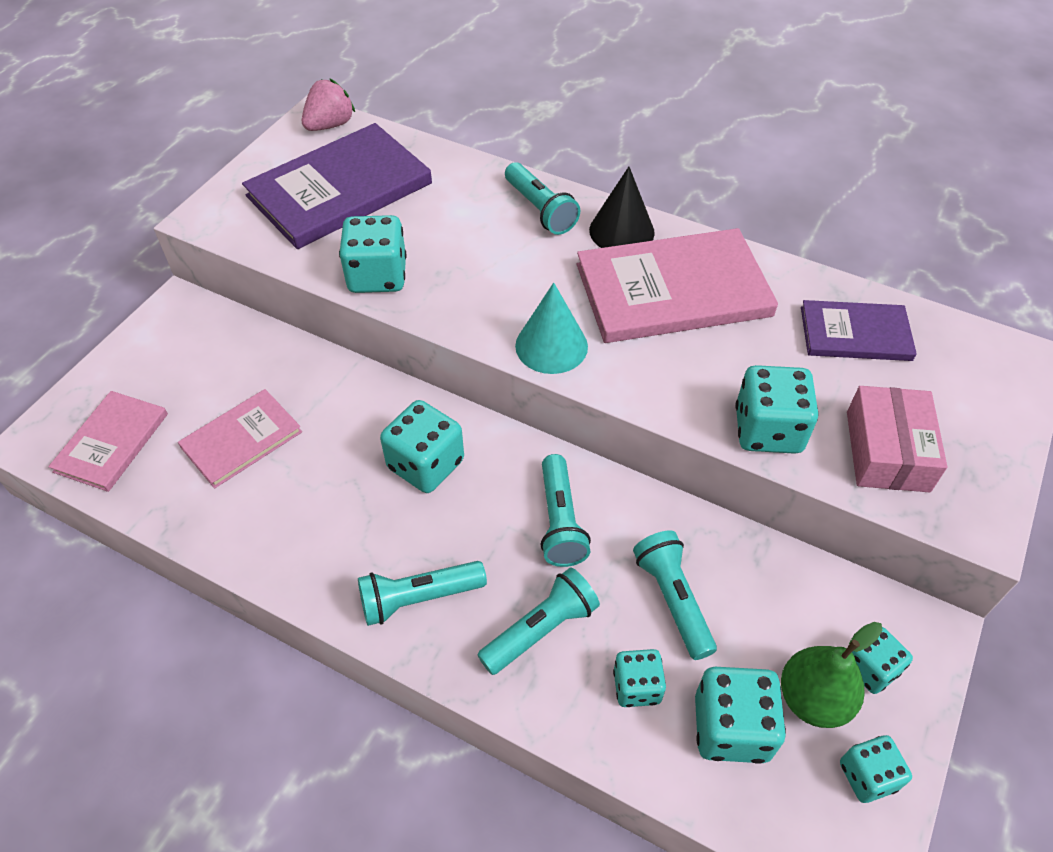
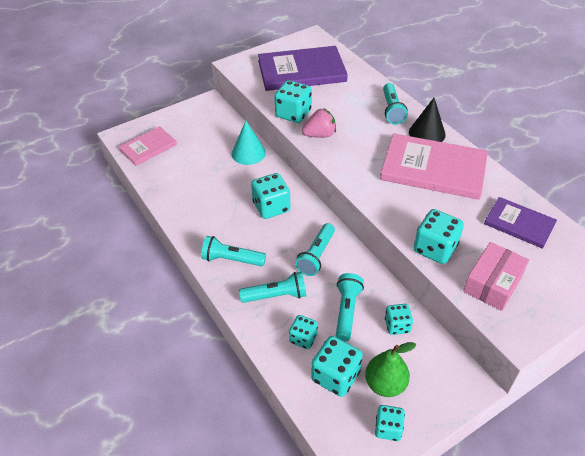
camera: 30 degrees right, 5 degrees down
pink book [178,389,302,488] -> none
pink strawberry [302,78,355,131] -> pink strawberry moved to [302,108,336,138]
turquoise cone [515,283,588,374] -> turquoise cone moved to [232,121,266,165]
turquoise dice [852,627,913,694] -> turquoise dice moved to [385,304,413,335]

